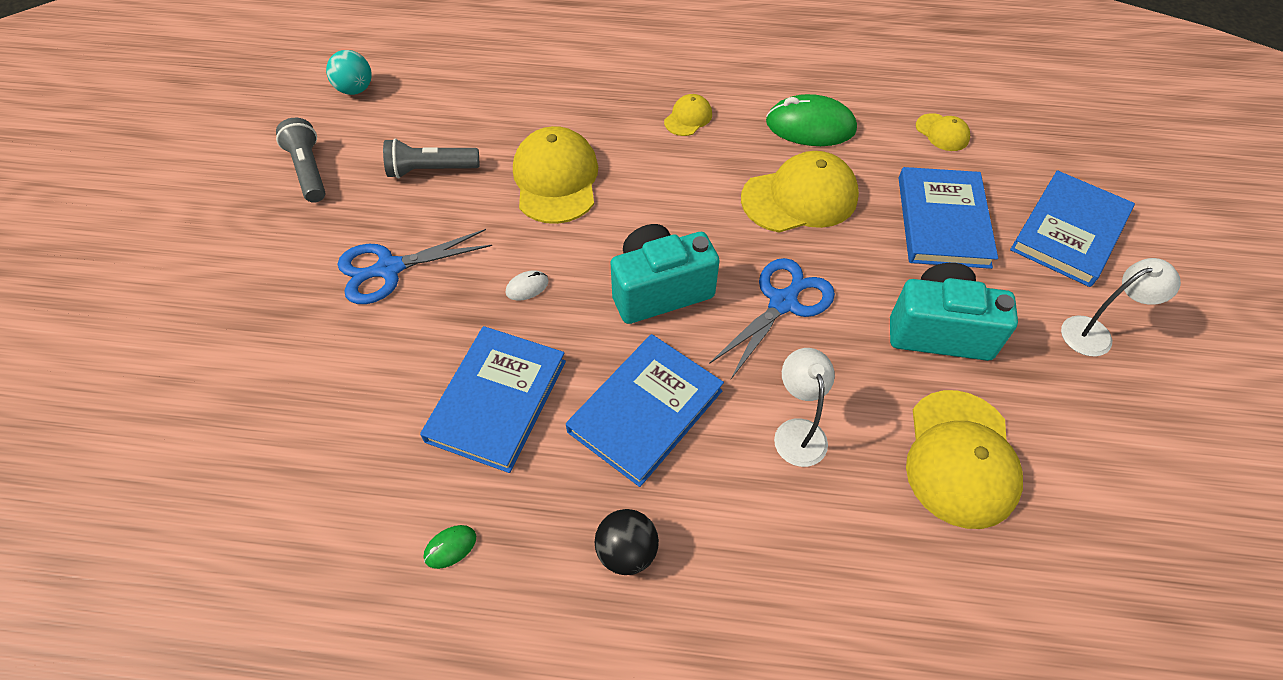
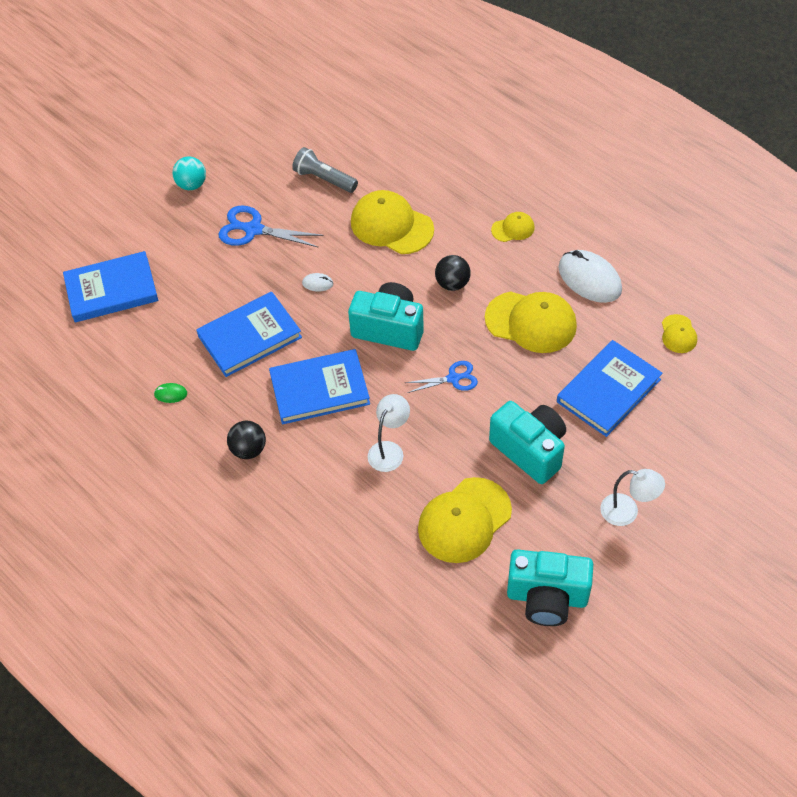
camera: 40 degrees right, 0 degrees up
grey flashlight [276,118,325,203] -> none
turquoise ball [326,50,372,95] -> turquoise ball moved to [172,157,206,190]
yellow cap [513,126,598,224] -> yellow cap turned 90 degrees counterclockwise [351,190,434,254]
blue scissors [709,258,835,379] -> blue scissors [405,361,478,393], size x0.63
green mouse [766,94,857,146] -> white mouse [559,250,622,303]
blue book [1010,170,1135,287] -> blue book moved to [63,251,158,322]
none -> black ball [435,255,471,291]
none -> turquoise camera [507,549,593,626]

